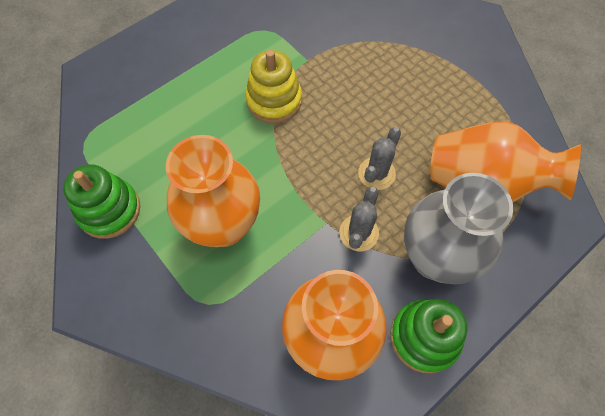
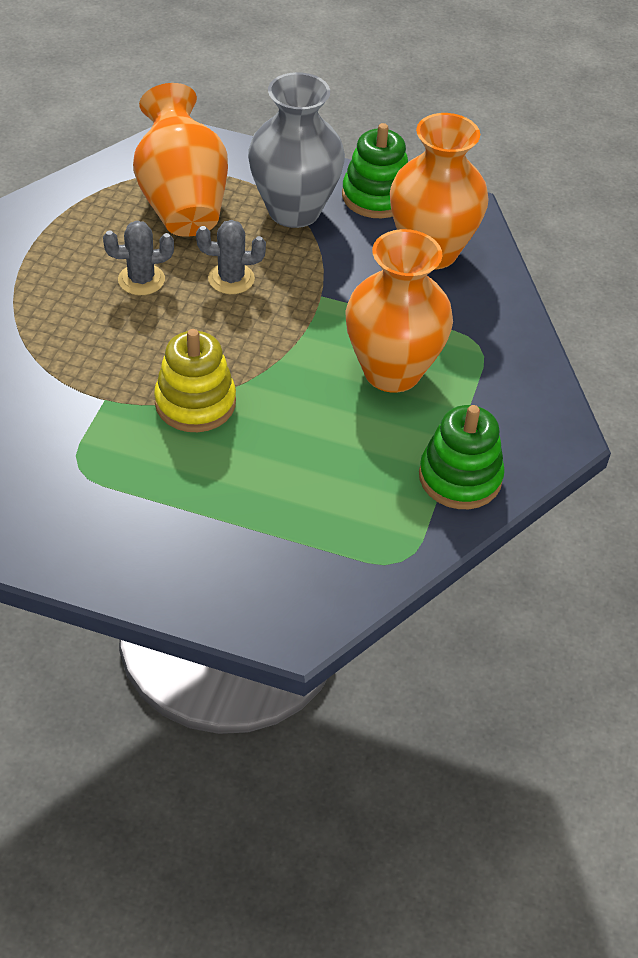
camera: 125 degrees left, 15 degrees down
grey cactus [339,186,379,252] -> grey cactus moved to [103,221,174,295]

